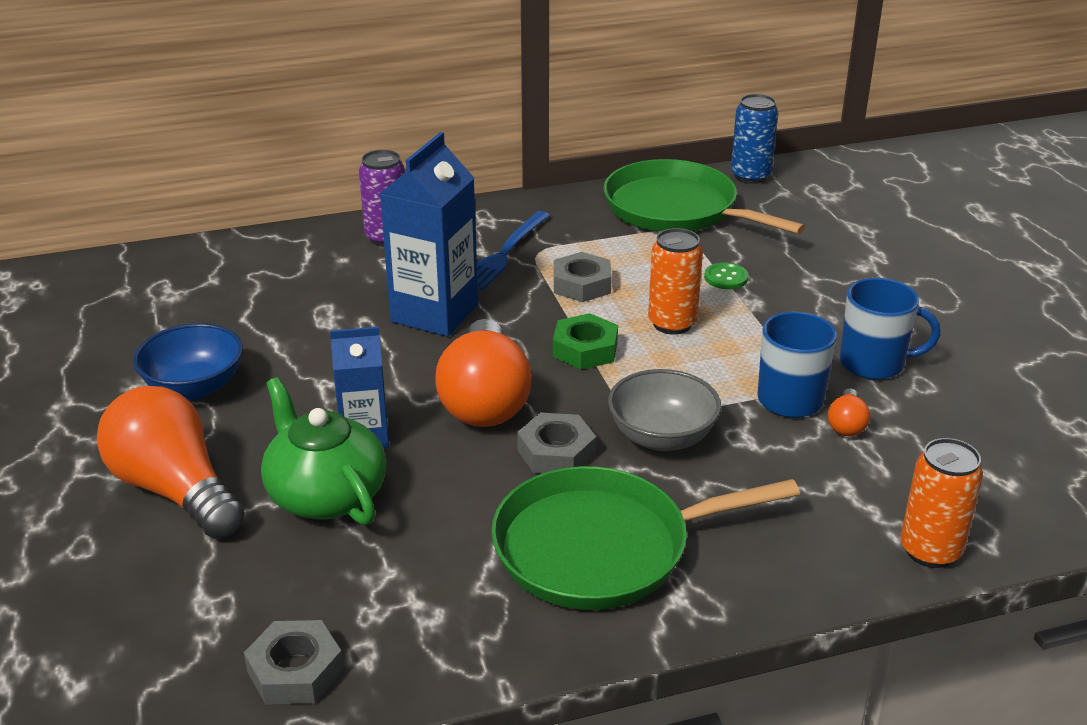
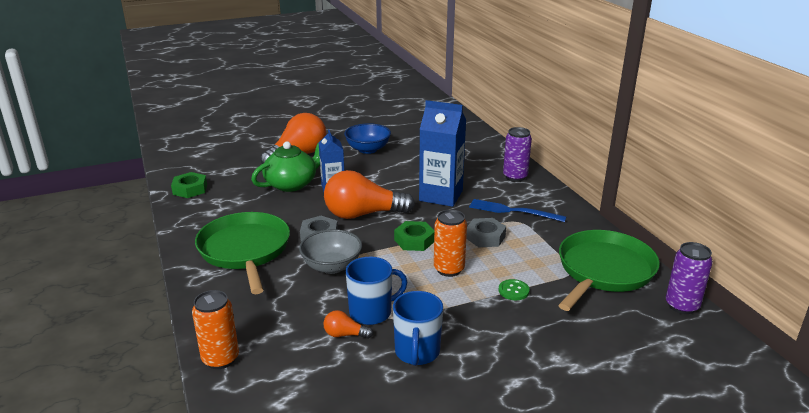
camera: 85 degrees right, 5 degrees down
grey nut [244,620,344,705] -> green nut [171,172,207,198]
blue can [731,94,778,184] -> purple can [666,242,713,314]

